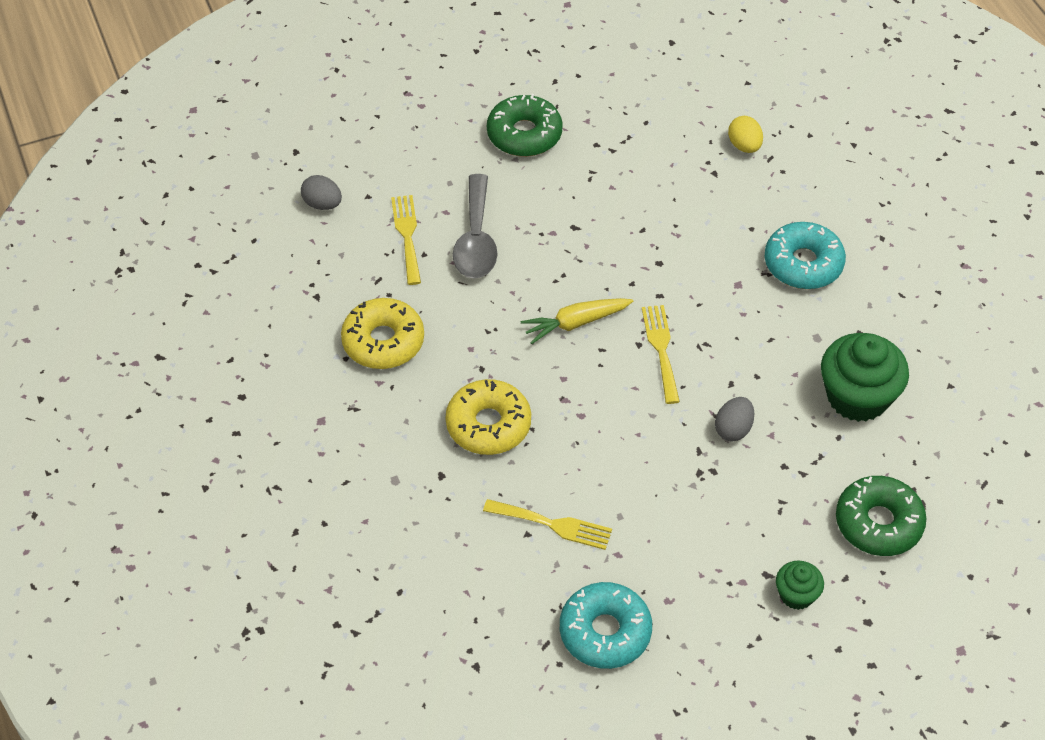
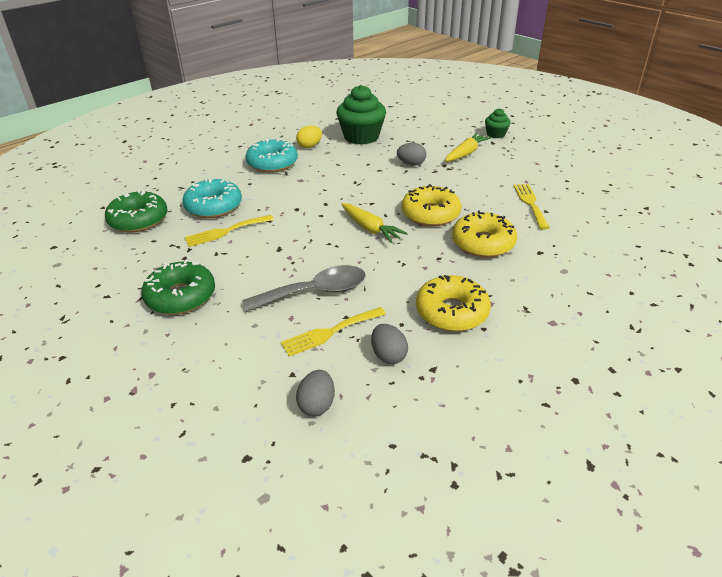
camera: 110 degrees left, 15 degrees down
turquoise donut [560,582,652,669] -> turquoise donut moved to [182,178,242,218]
yellow fork [642,305,680,404] -> yellow fork moved to [184,215,274,247]
yellow egg [728,116,763,153] -> yellow egg moved to [296,126,322,148]
green donut [836,476,927,556] -> green donut moved to [105,190,168,232]
none -> grey egg [371,324,408,364]
none -> yellow donut [401,184,461,227]
none -> yellow carrot [445,133,491,161]

